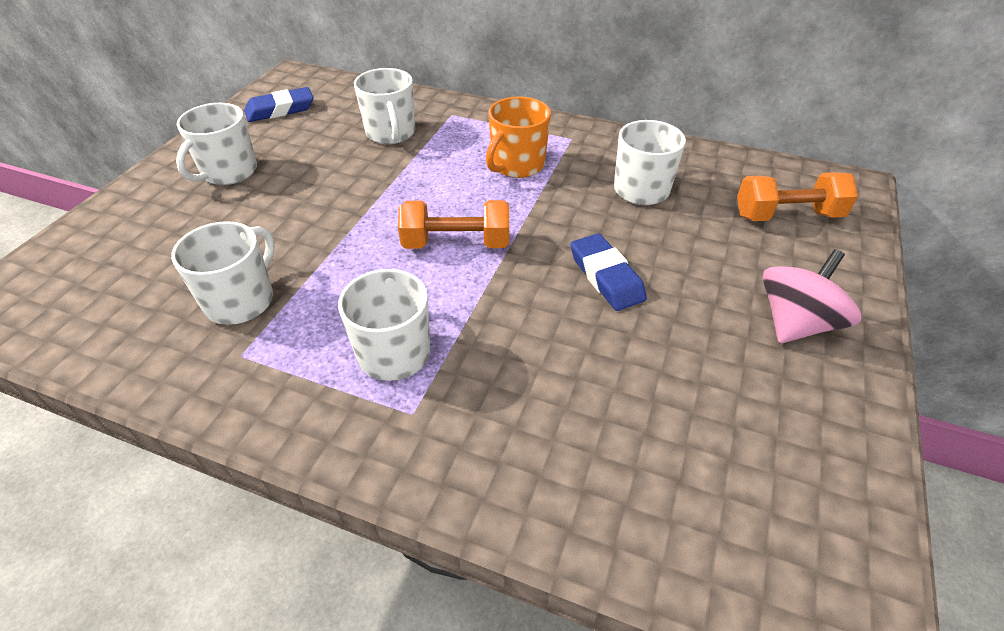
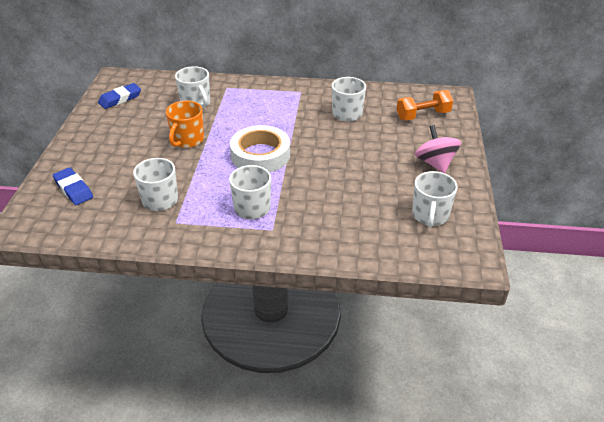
camera: 15 degrees left, 5 degrees down
white mug [176,103,257,185] -> white mug moved to [412,171,458,228]
orange dumbbell [398,200,509,249] -> white tape [230,125,290,172]
orange mug [486,96,551,178] -> orange mug moved to [166,101,204,148]
blue eraser [571,233,647,311] -> blue eraser moved to [53,167,93,205]
pink spinning top [762,249,861,343] -> pink spinning top turned 45 degrees counterclockwise [415,125,461,173]

